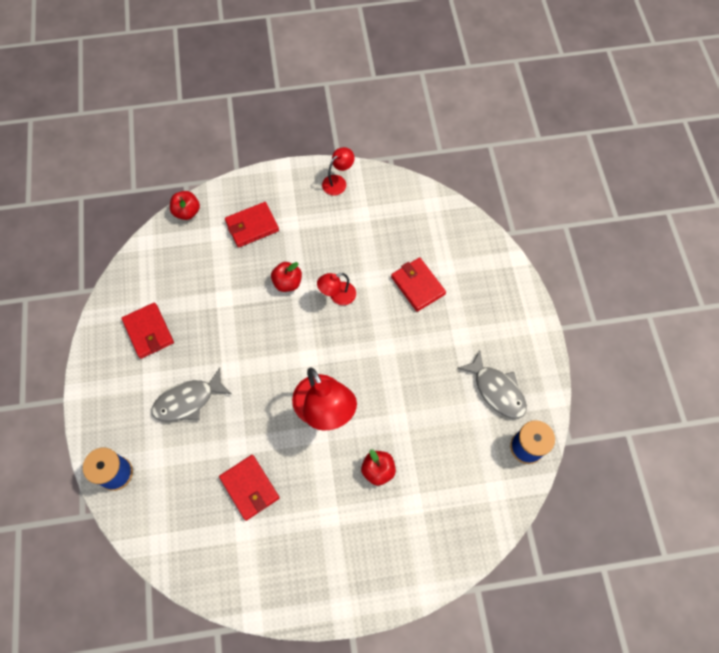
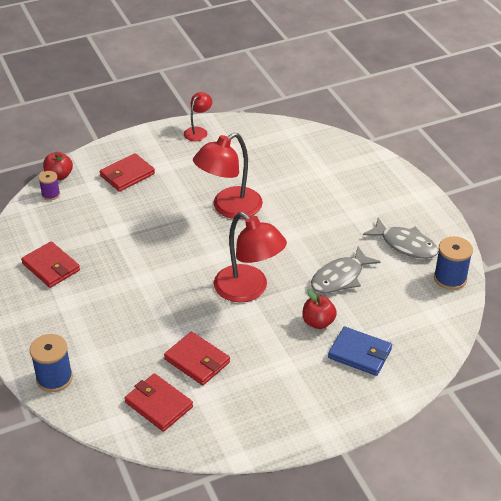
camera: 15 degrees left, 25 degrees down
grey fish [152,367,232,422] -> grey fish moved to [311,246,380,293]
red apple [271,262,302,292] -> none
red lamp [317,273,356,305] -> red lamp [193,133,263,219], size x1.91
red wallet [391,258,446,312] -> red wallet moved to [125,373,193,432]
none -> purple spool [38,171,60,201]
none -> blue wallet [328,326,392,376]

